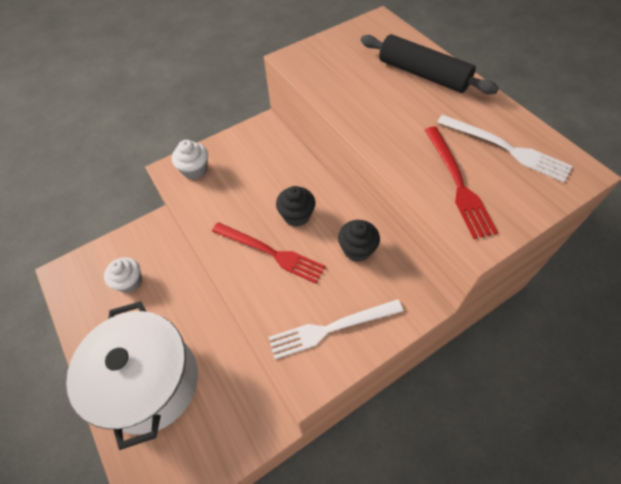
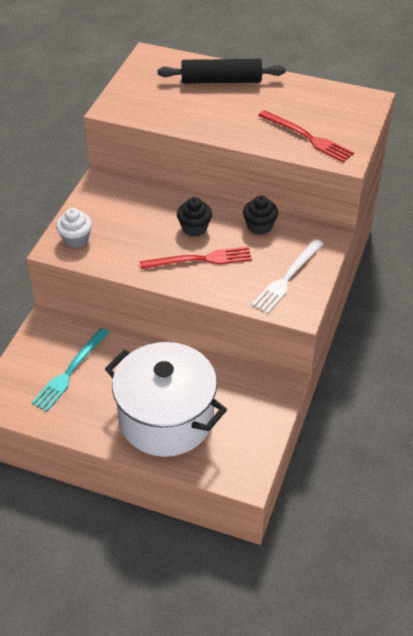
camera: 40 degrees left, 10 degrees down
white cupcake [104,257,142,293] -> turquoise fork [32,328,109,411]
white fork [437,115,573,182] -> none

